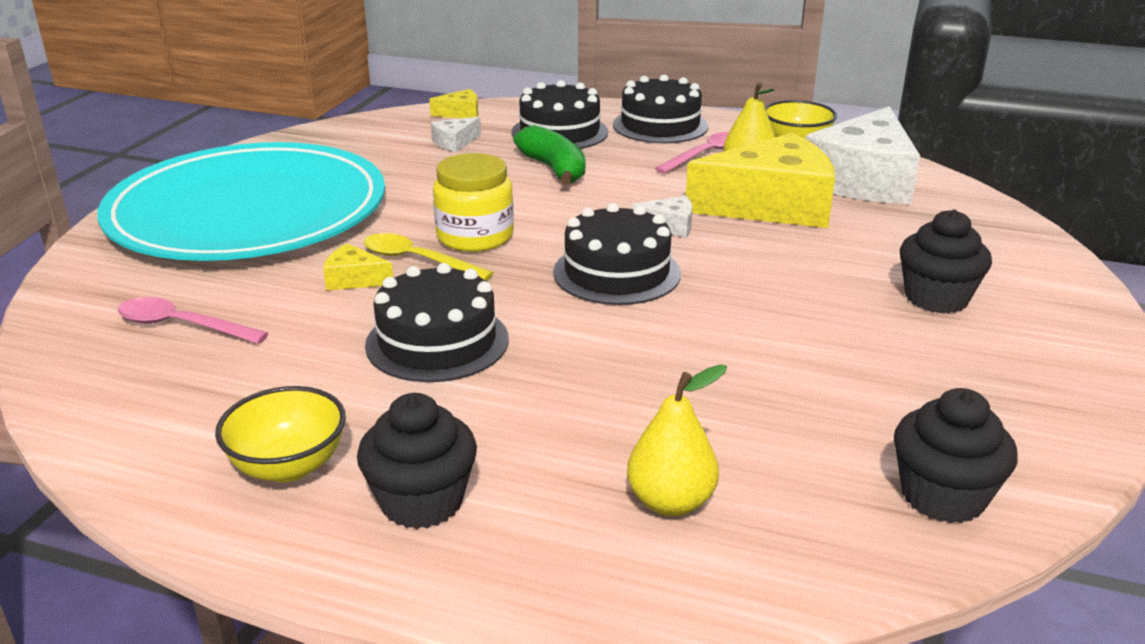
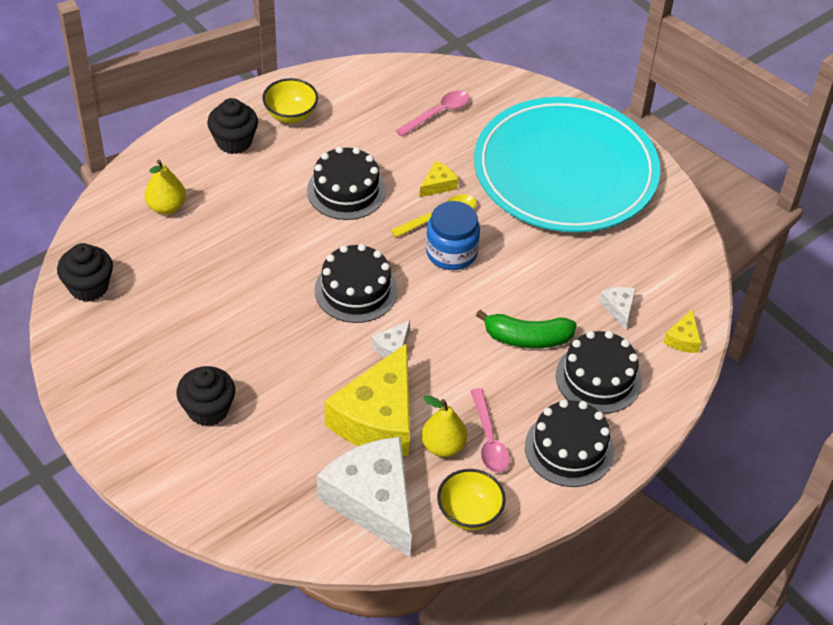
camera: 120 degrees right, 20 degrees up
yellow jar [433,153,514,252] -> blue jar [426,201,480,270]

